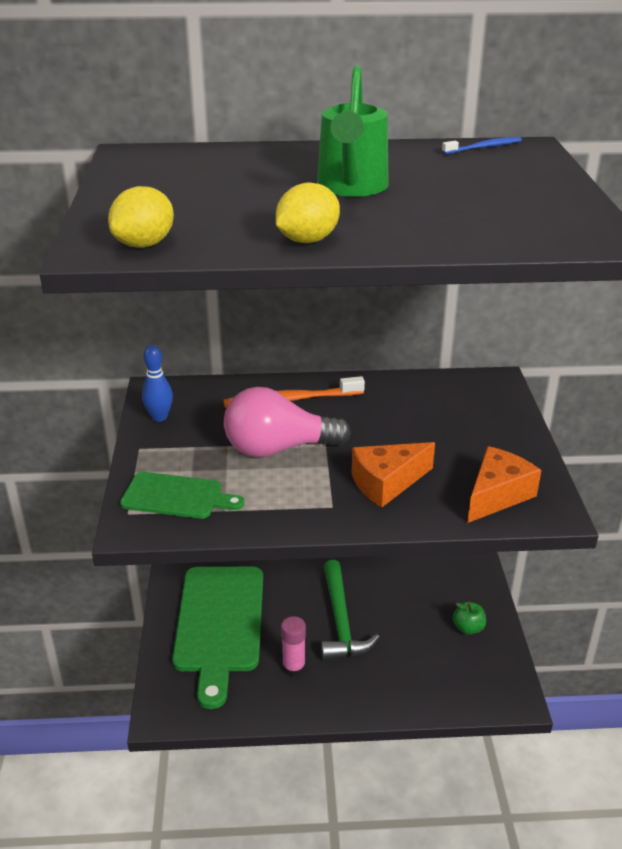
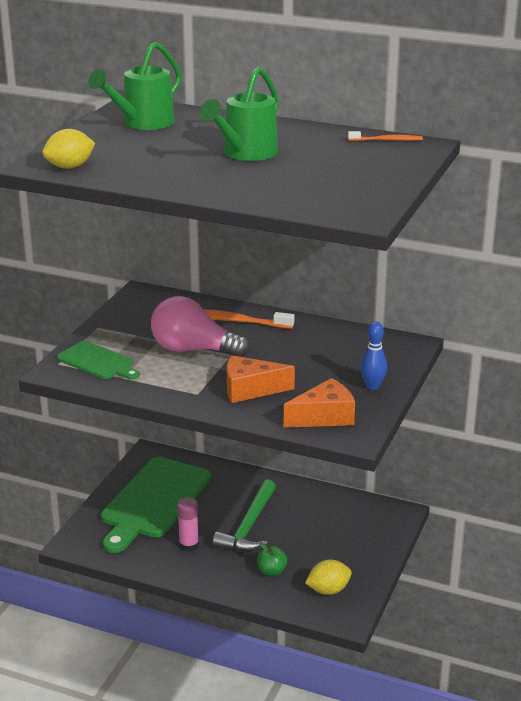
camera: 25 degrees right, 5 degrees down
blue bowling pin [142,345,173,422] -> blue bowling pin moved to [360,321,387,390]
yellow lemon [276,183,340,243] -> yellow lemon moved to [305,559,352,595]
blue toothbrush [442,137,522,154] -> orange toothbrush [348,131,423,141]
green apple [453,602,486,635] -> green apple moved to [257,542,287,576]
none -> green watering can [88,42,182,130]

